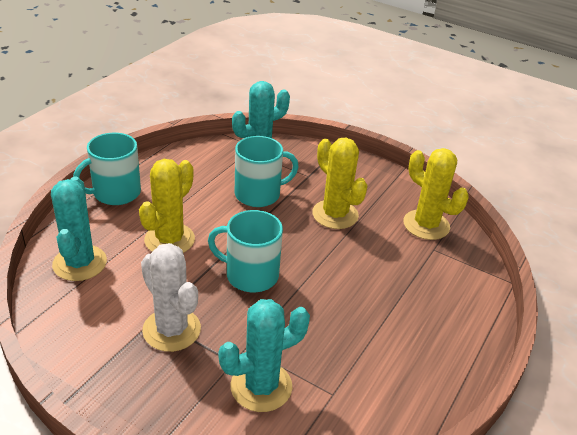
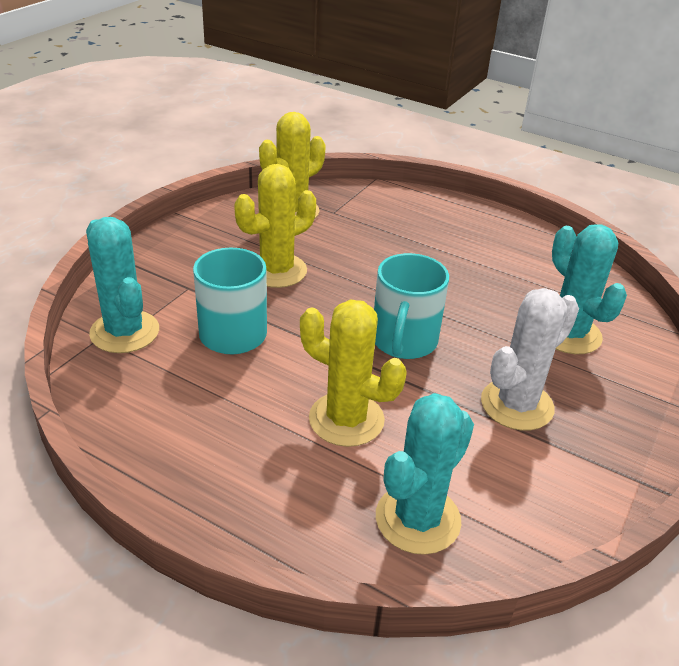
camera: 90 degrees left, 0 degrees up
turquoise cactus [51,177,107,281] -> turquoise cactus turned 45 degrees counterclockwise [376,393,474,555]
turquoise mug [73,133,141,205] -> none

